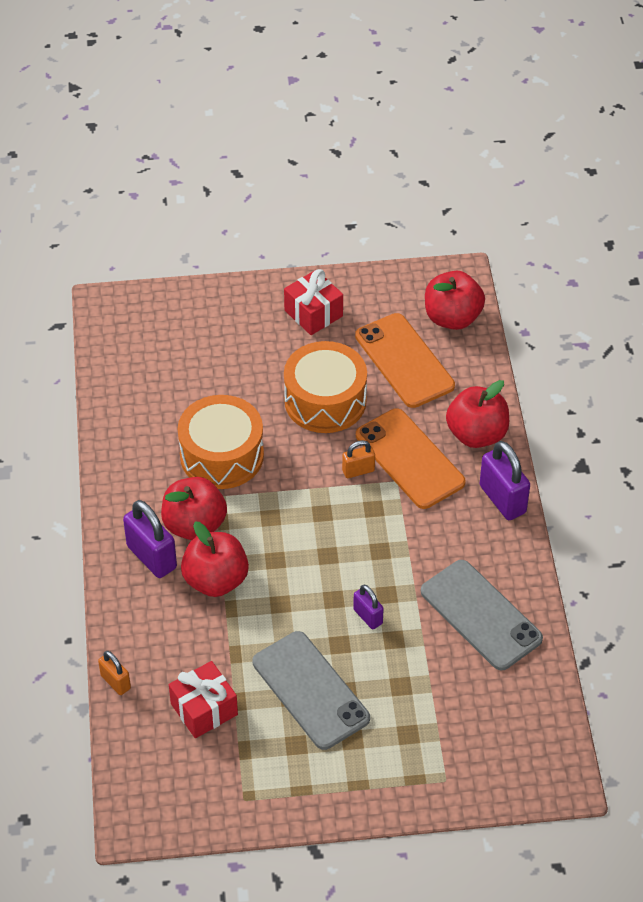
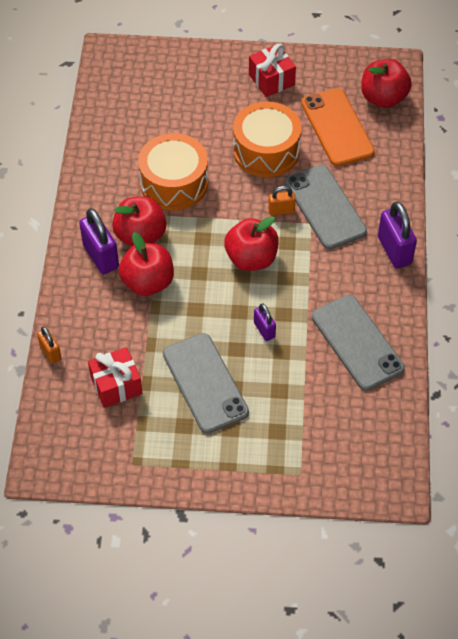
camera: 10 degrees right, 5 degrees up
orange phone [356,408,466,509] -> grey phone [285,165,367,249]
red apple [446,380,509,448] -> red apple moved to [224,216,279,271]

